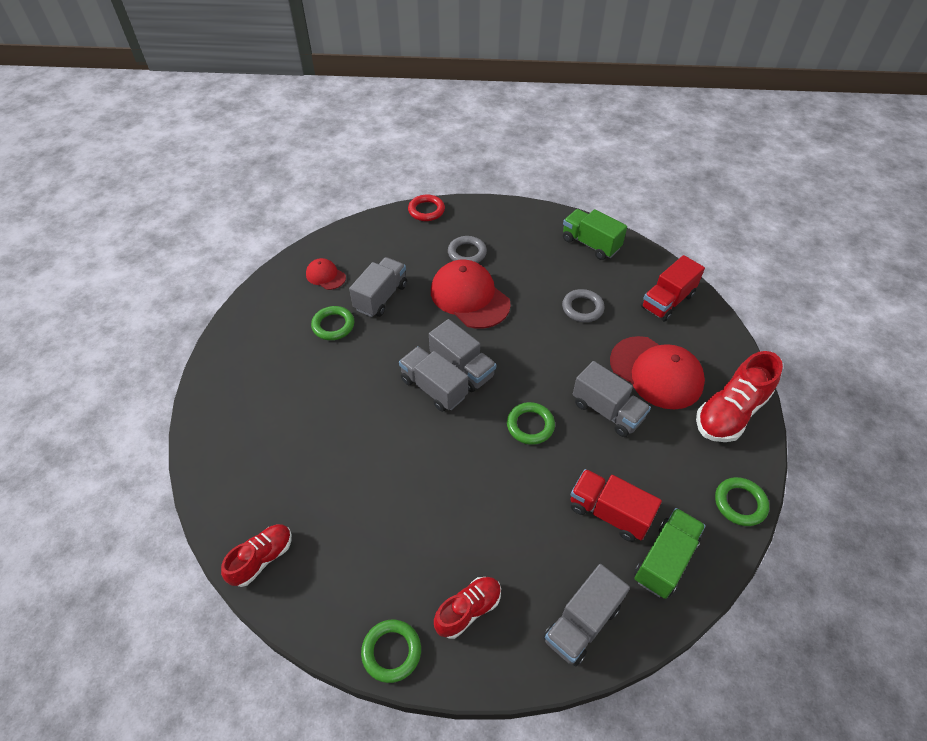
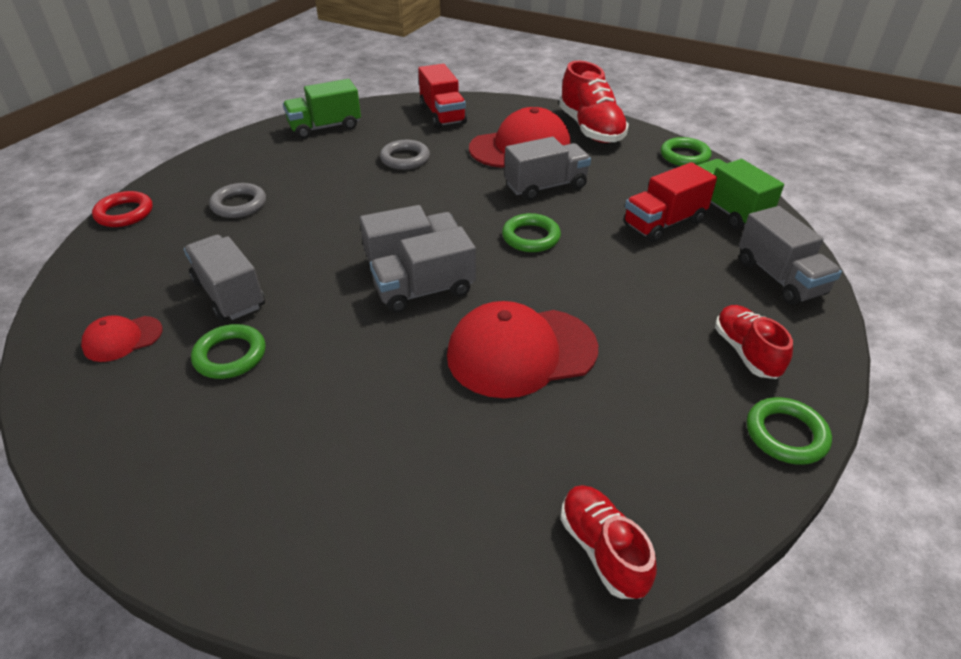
camera: 65 degrees left, 10 degrees down
red cap [431,259,511,329] -> red cap moved to [447,301,598,398]

